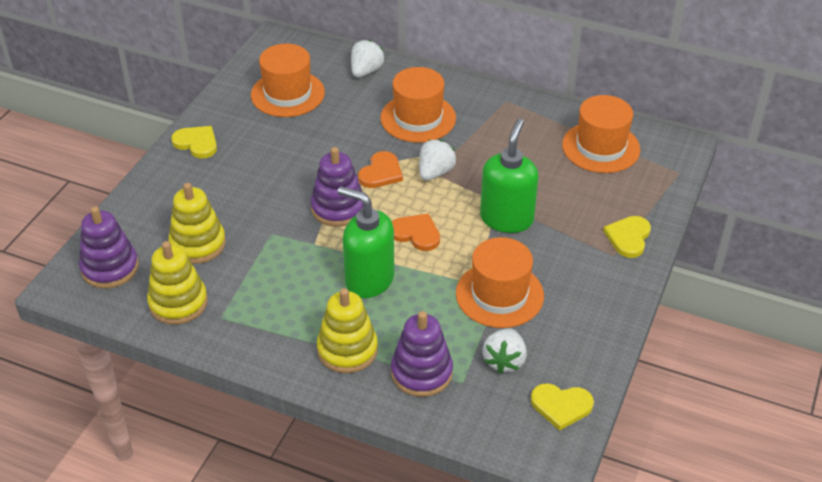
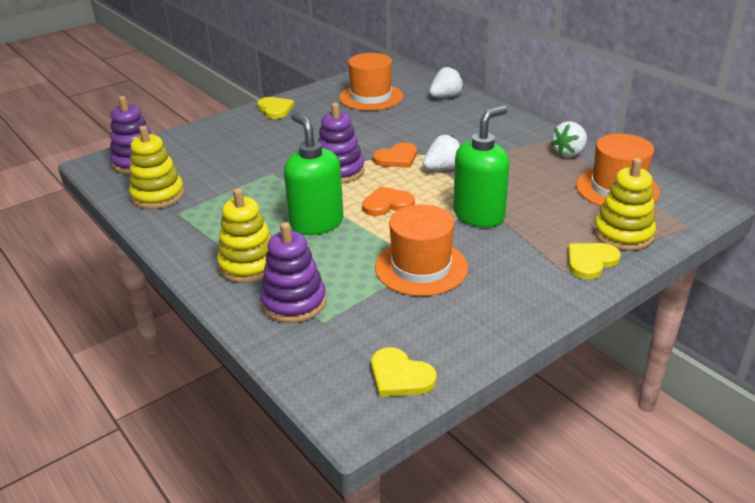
camera: 30 degrees right, 10 degrees down
yellow stacking toy [168,183,226,264] -> yellow stacking toy moved to [594,158,656,251]
orange hat [380,67,456,143] -> none
orange heart [392,213,440,251] -> orange heart turned 75 degrees counterclockwise [362,186,415,216]
white strawberry [482,328,527,374] -> white strawberry moved to [550,121,587,158]

